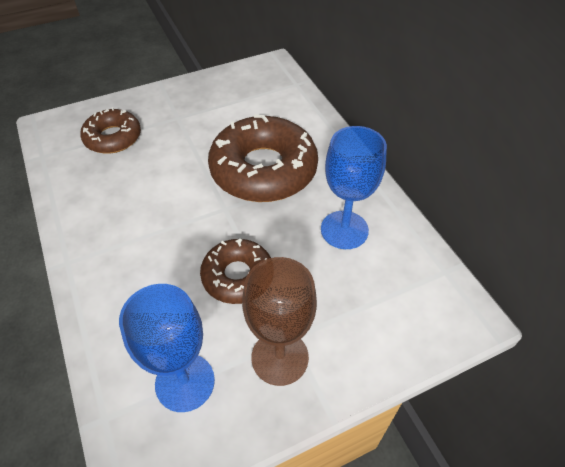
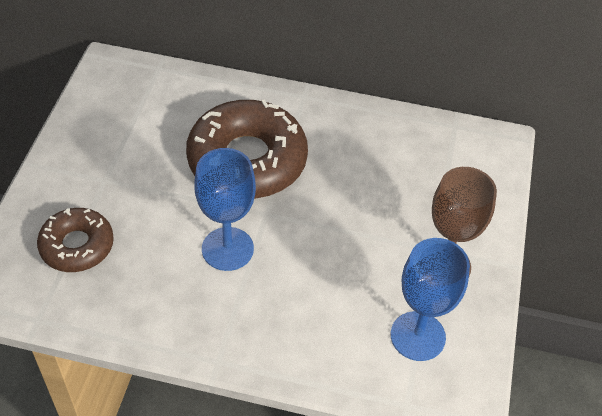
camera: 55 degrees left, 0 degrees up
brown donut [200,238,271,304] -> none
blue goblet [321,126,387,249] -> blue goblet moved to [194,148,256,271]

